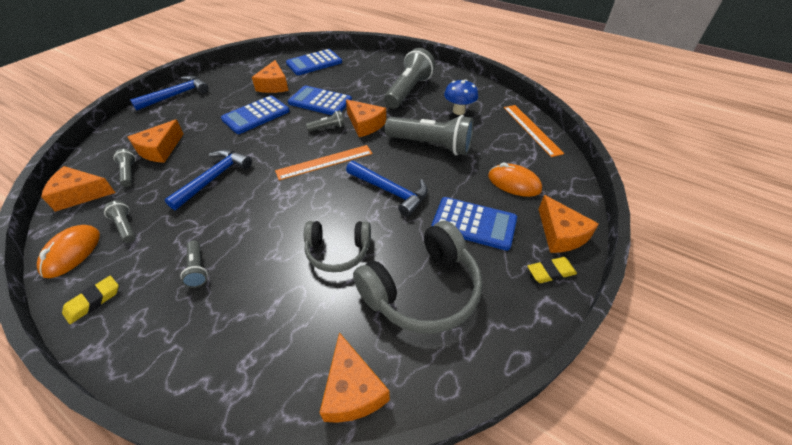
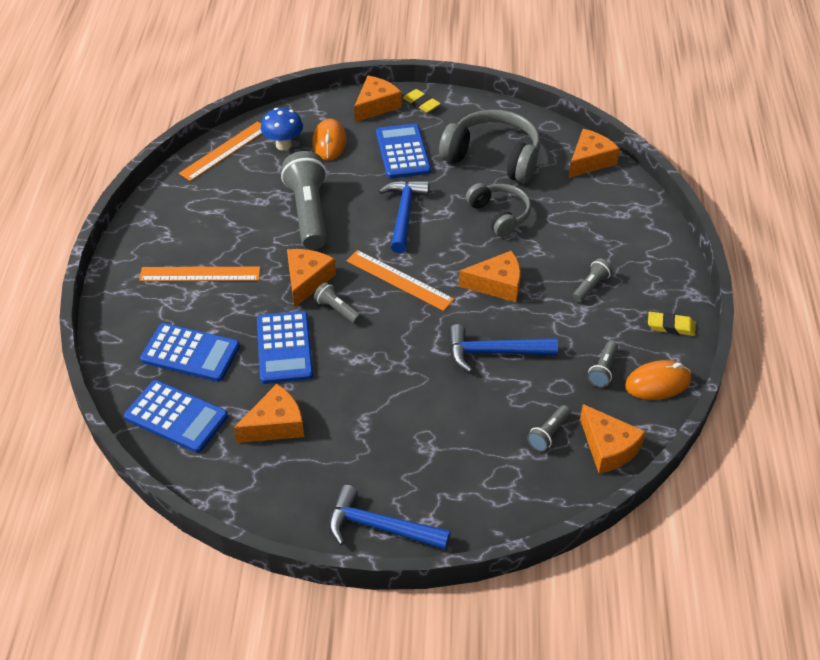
camera: 120 degrees left, 0 degrees up
orange cheese [128,119,183,163] -> orange cheese moved to [459,250,521,302]
blue calculator [221,95,290,134] -> blue calculator moved to [140,323,240,382]
grey flashlight [384,48,435,109] -> orange ruler [139,267,260,281]
blue mushroom [444,79,478,115] -> blue mushroom moved to [261,108,303,150]

